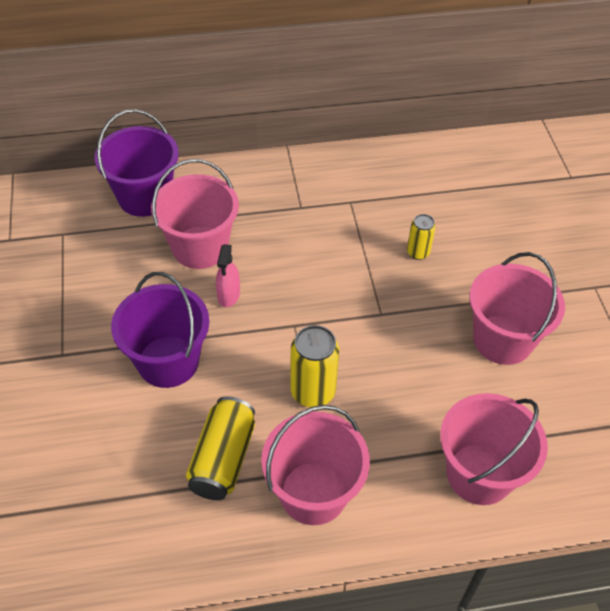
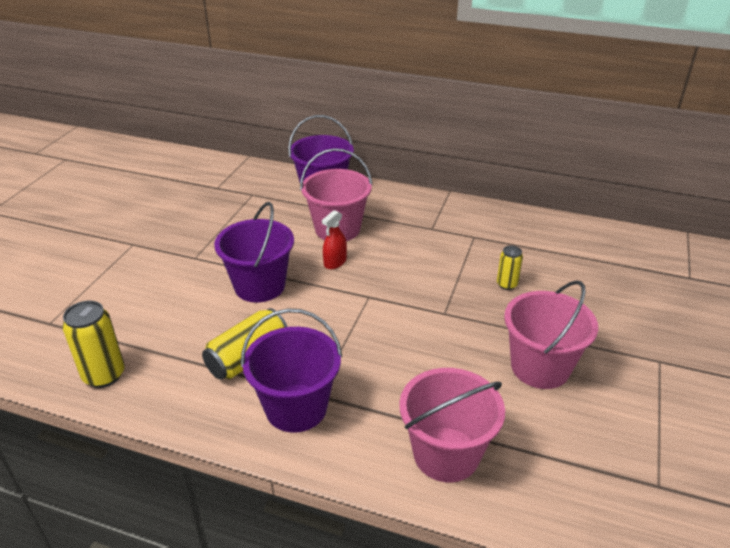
camera: 30 degrees right, 15 degrees down
pink spray bottle [216,244,240,307] -> red spray bottle [322,210,347,269]
pink bucket [261,405,370,525] -> purple bucket [241,308,342,433]
yellow can [290,325,339,407] -> yellow can moved to [62,301,125,388]

